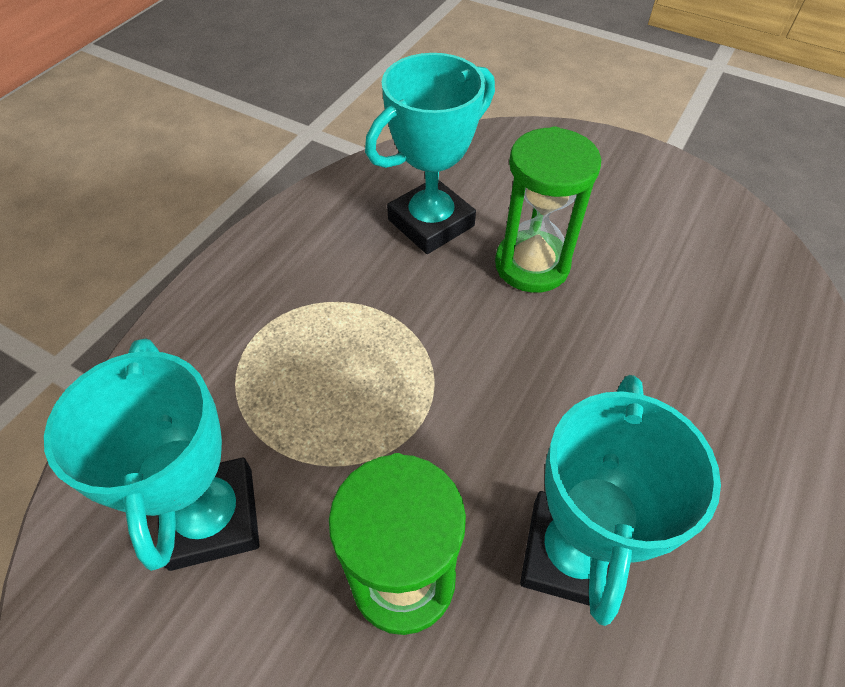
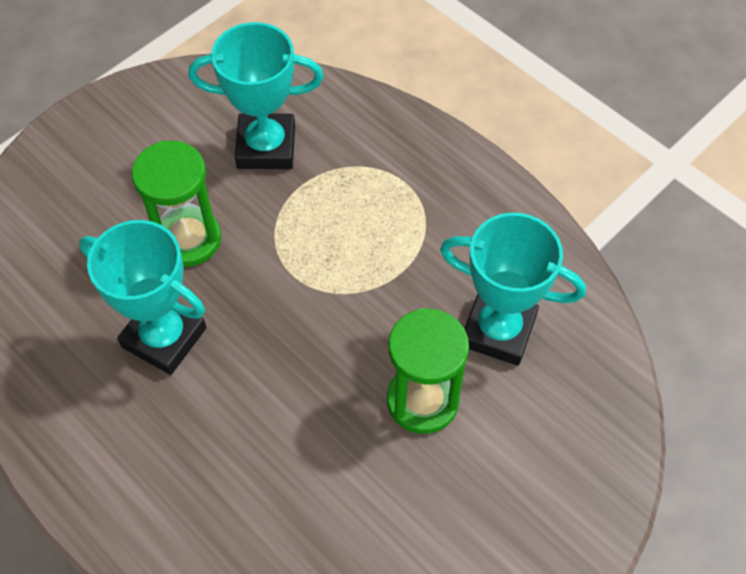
camera: 105 degrees right, 5 degrees up
turquoise trophy [365,53,495,254] -> turquoise trophy turned 45 degrees counterclockwise [440,213,586,366]

